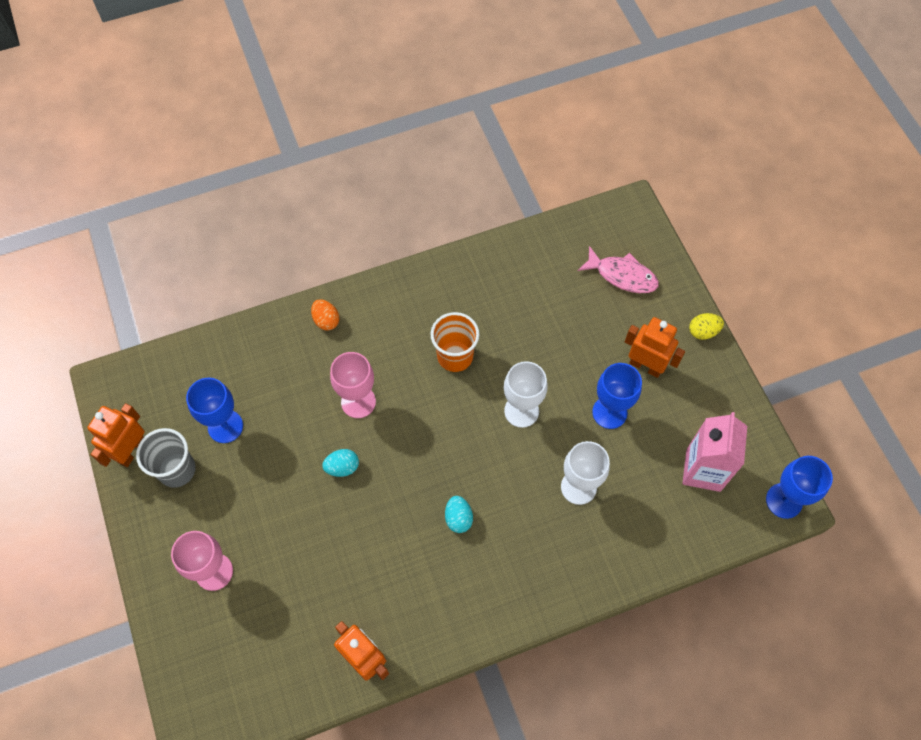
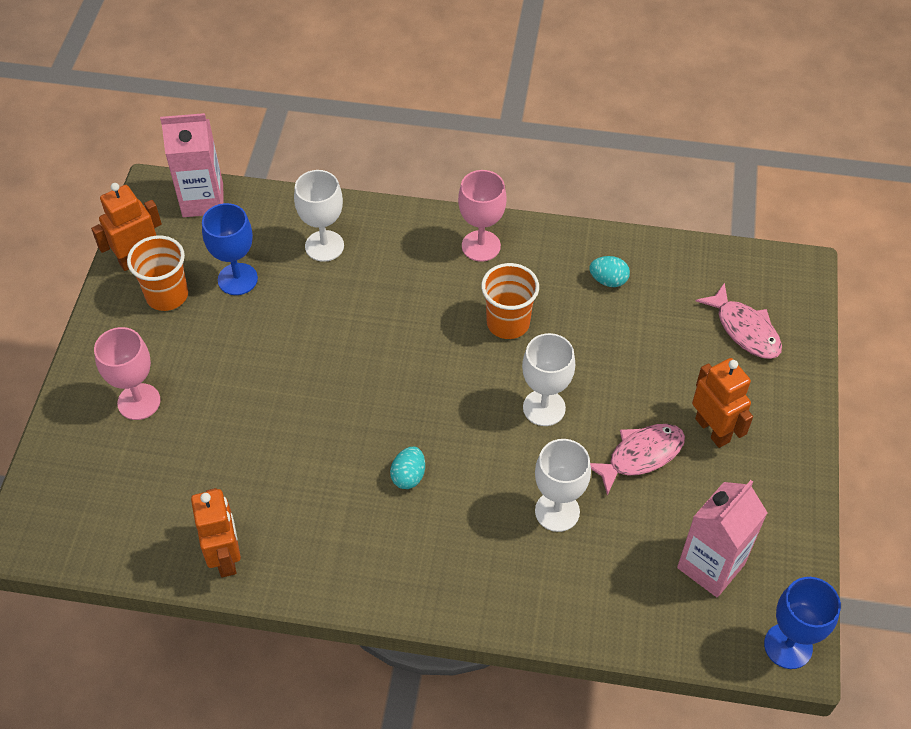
camera: 30 degrees right, 10 degrees down
grey cup [136,428,196,488] -> orange cup [127,236,188,311]
orange egg [311,299,339,331] -> none
turquoise egg [322,449,359,477] -> turquoise egg moved to [589,256,630,287]
pink goblet [330,352,376,418] -> pink goblet moved to [458,170,507,262]
blue goblet [592,363,642,429] -> pink fish [590,424,685,496]
yellow egg [689,313,724,340] -> none
none -> pink carton [160,113,224,217]
none -> white goblet [294,170,344,262]

